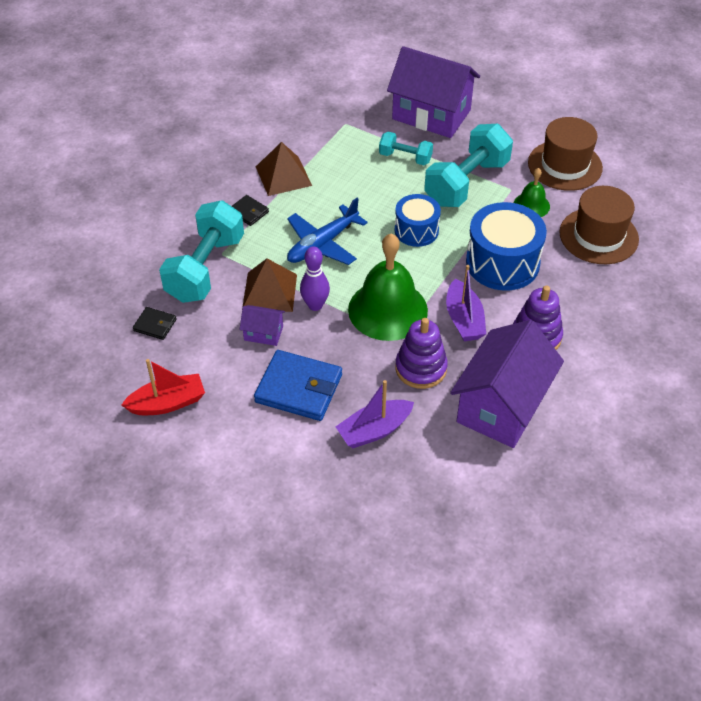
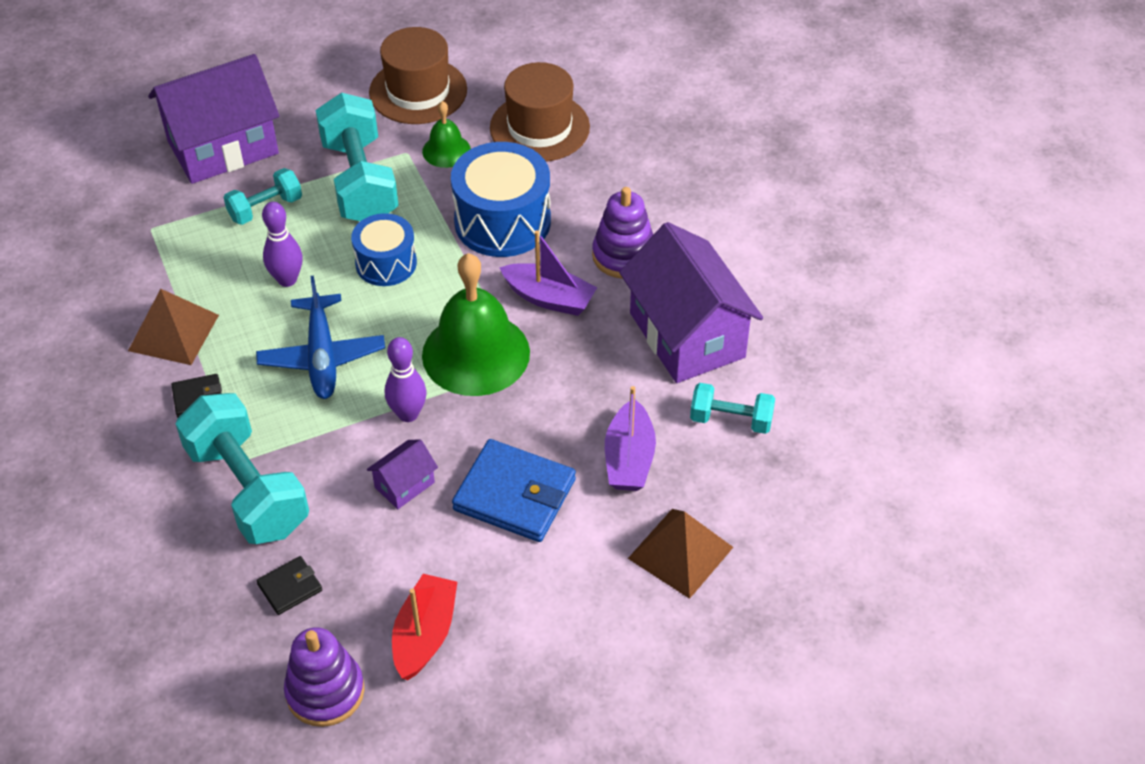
camera: 55 degrees left, 0 degrees up
brown pyramid [242,259,297,312] -> brown pyramid moved to [628,509,733,599]
blue wallet [254,350,342,421] -> blue wallet turned 60 degrees clockwise [452,439,576,542]
purple stacking toy [395,318,448,389] -> purple stacking toy moved to [284,627,365,727]
none -> purple bowling pin [262,202,303,287]
none -> turquoise dumbbell [690,383,775,434]

